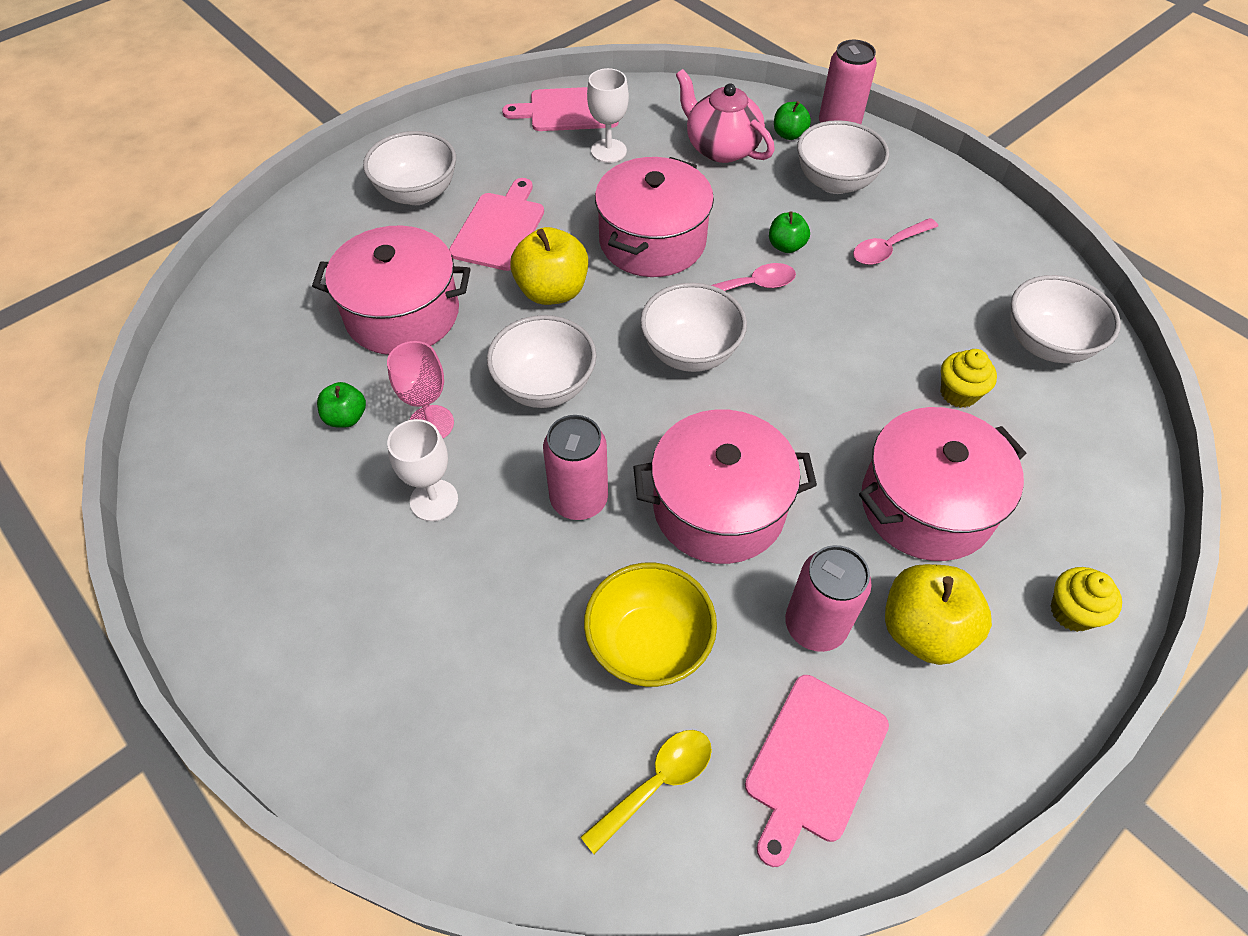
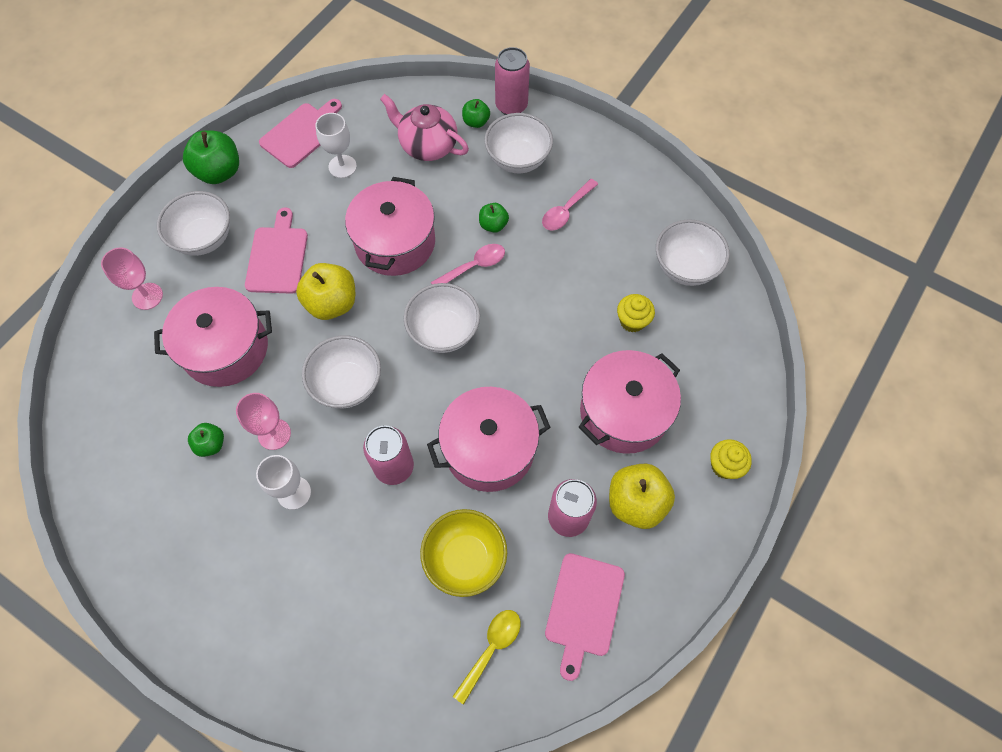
camera: 15 degrees left, 10 degrees up
pink cutting board [502,87,619,131] -> pink cutting board turned 150 degrees clockwise [259,99,342,168]
none -> pink goblet [101,247,163,310]
none -> green apple [183,130,239,184]

